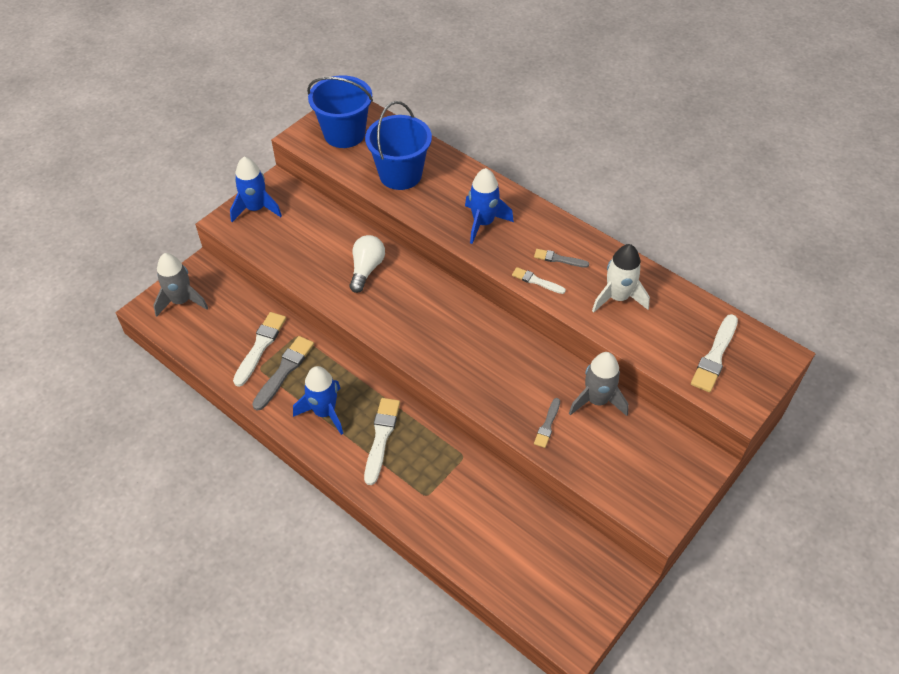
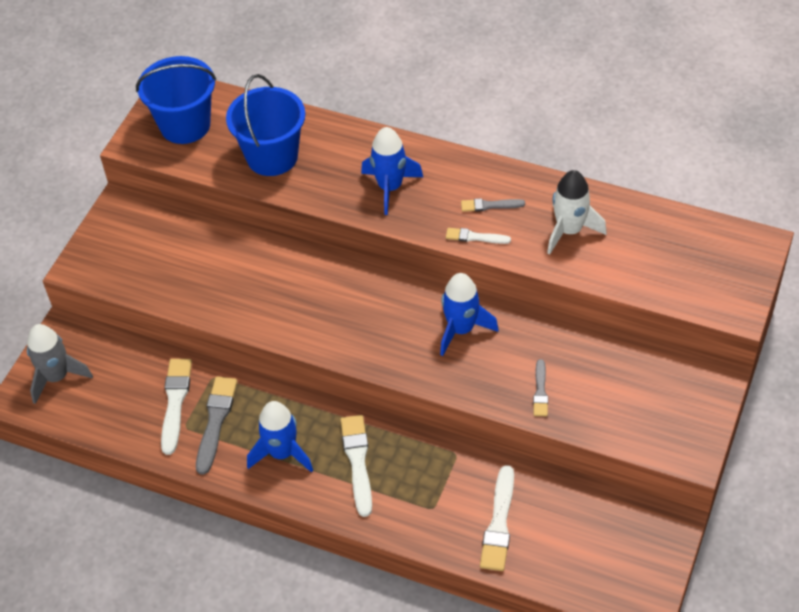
camera: 15 degrees left, 0 degrees up
blue rocket [230,157,282,222] -> blue rocket moved to [440,273,499,356]
white light bulb [349,235,385,293] -> none
grey rocket [569,352,629,416] -> none
white brush [691,314,738,392] -> white brush moved to [480,465,514,571]

